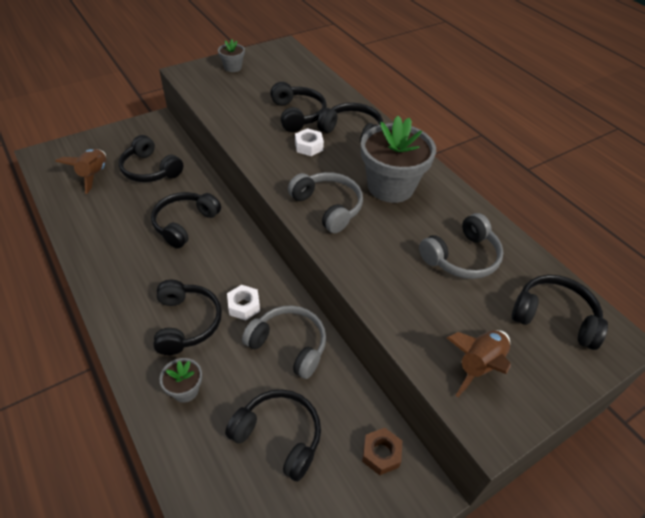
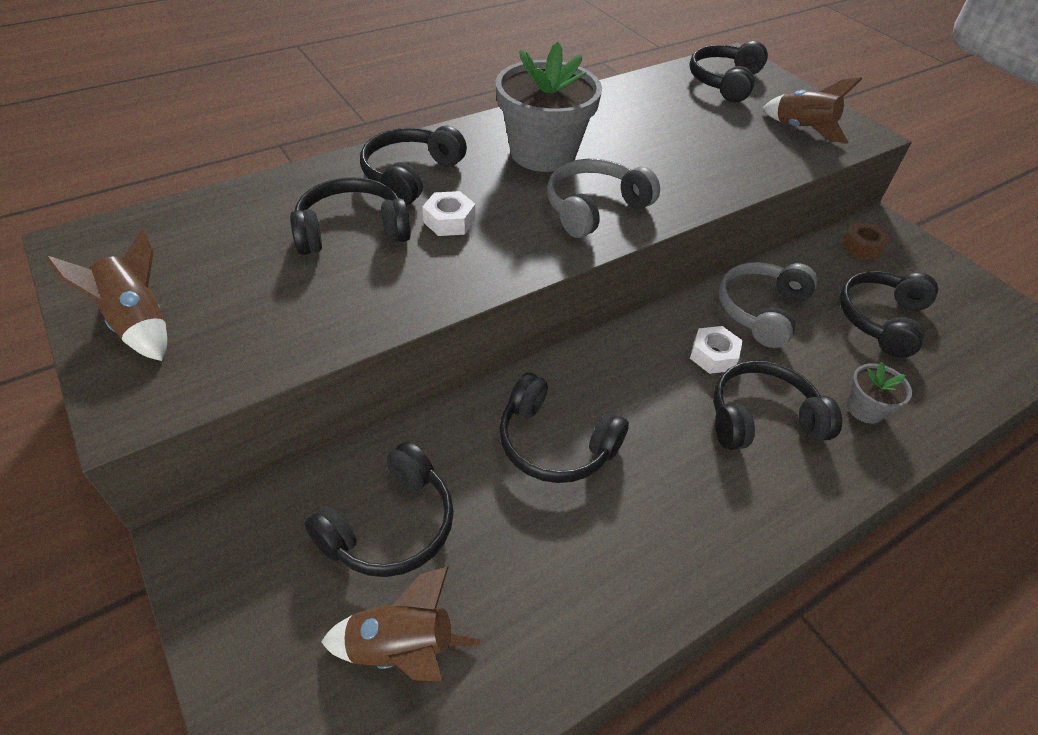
camera: 90 degrees left, 0 degrees up
grey flower pot [218,39,245,72] -> brown rocket [46,229,167,361]
grey headphones [419,213,503,279] -> none

